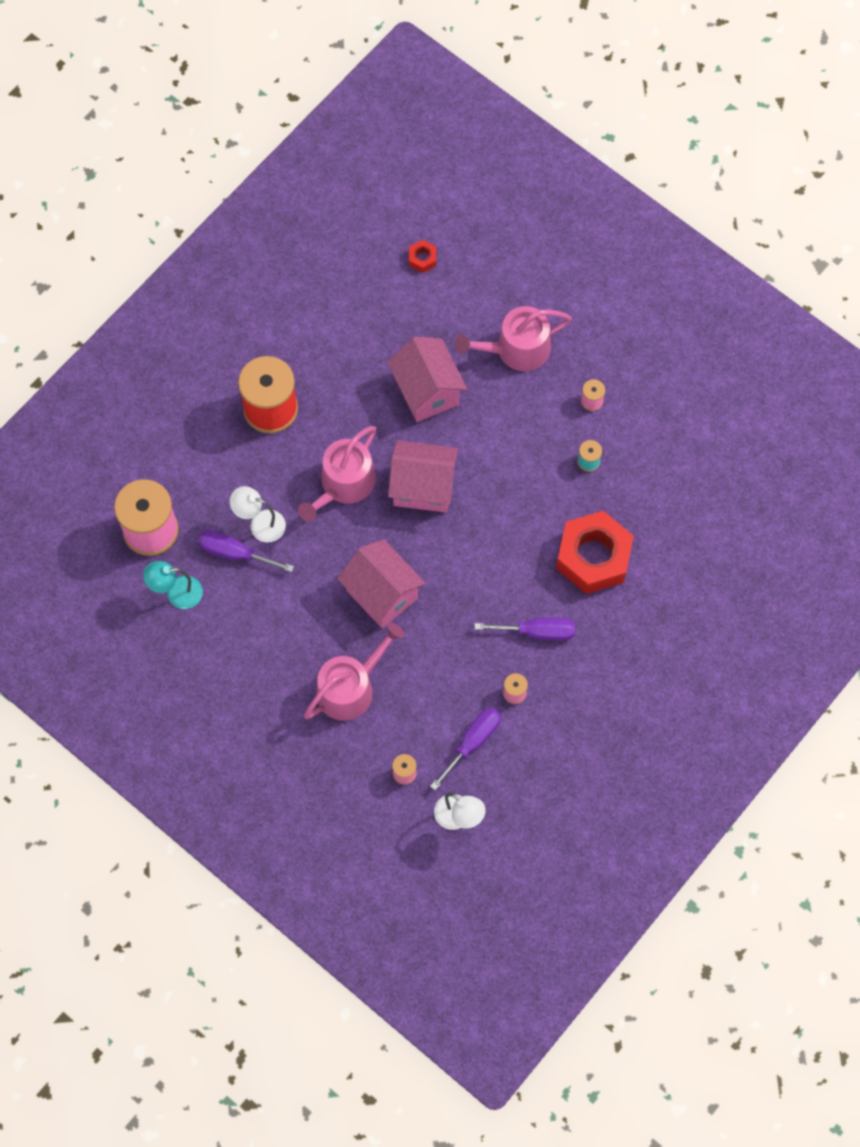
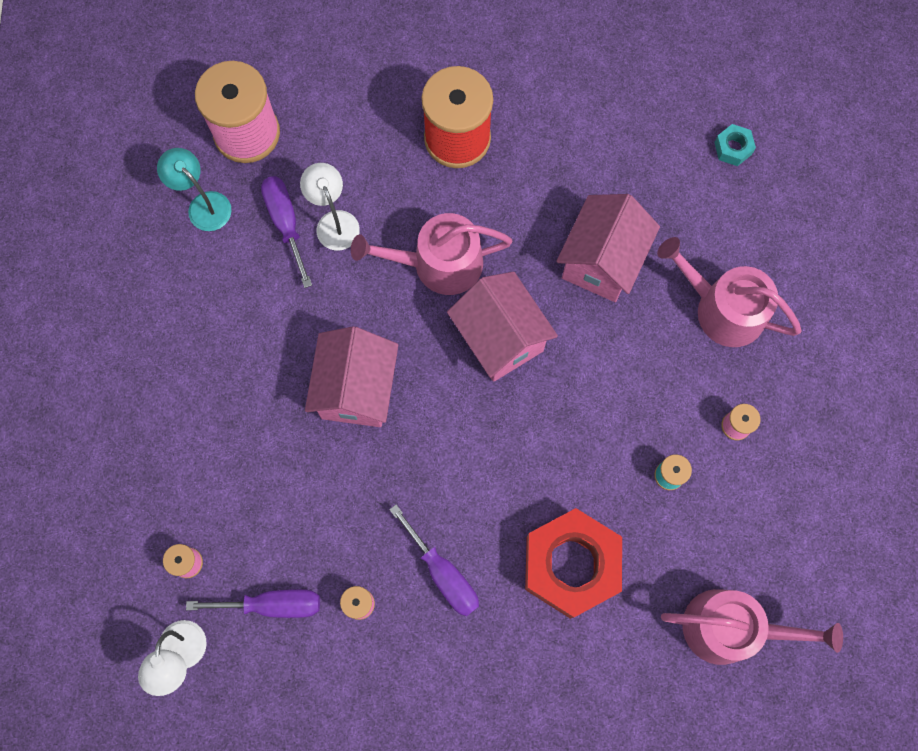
camera: 50 degrees right, 5 degrees up
pink watering can [304,622,405,721] -> pink watering can moved to [661,589,843,665]
red nut [409,240,436,273] -> turquoise nut [714,124,756,166]

